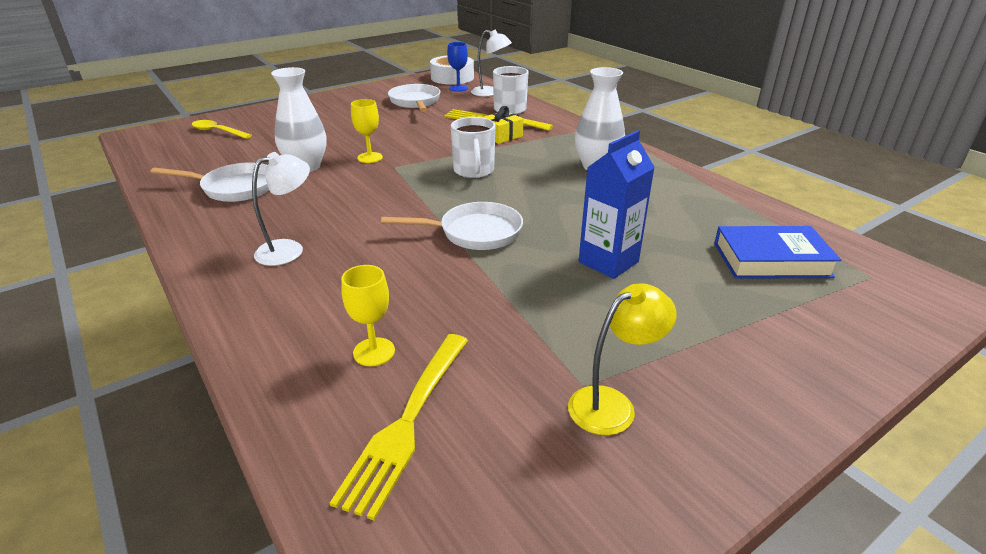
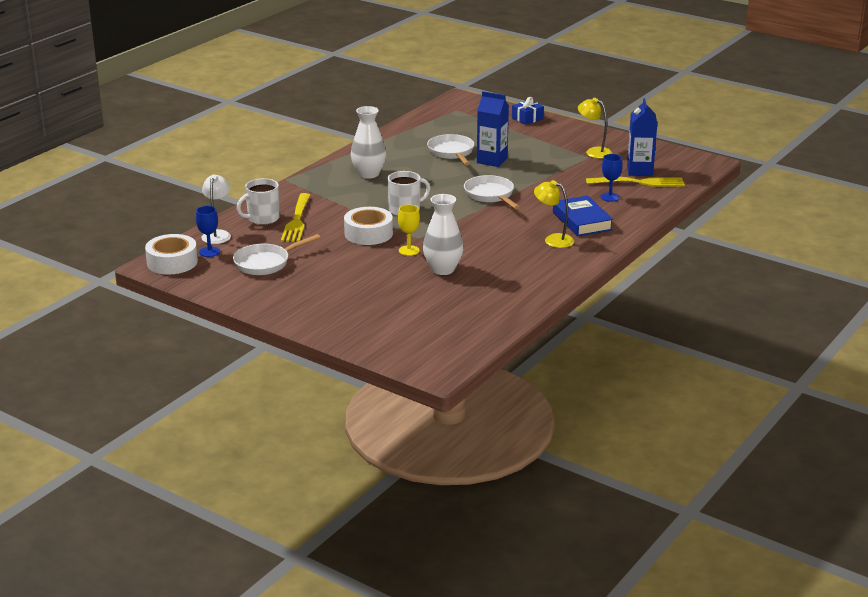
camera: 110 degrees left, 5 degrees down
white pan [151,162,269,202] -> white pan moved to [427,134,474,166]
yellow spoon [192,120,252,139] -> none
white lamp [252,152,310,266] -> yellow lamp [534,180,574,248]
yellow goblet [341,265,395,366] -> blue goblet [600,154,623,202]
yellow gift [482,106,523,144] -> none
blue book [714,226,841,279] -> blue book moved to [553,196,613,236]
none -> white tape [344,207,393,245]
none -> blue gift [512,97,544,125]
none -> blue carton [627,98,657,176]

